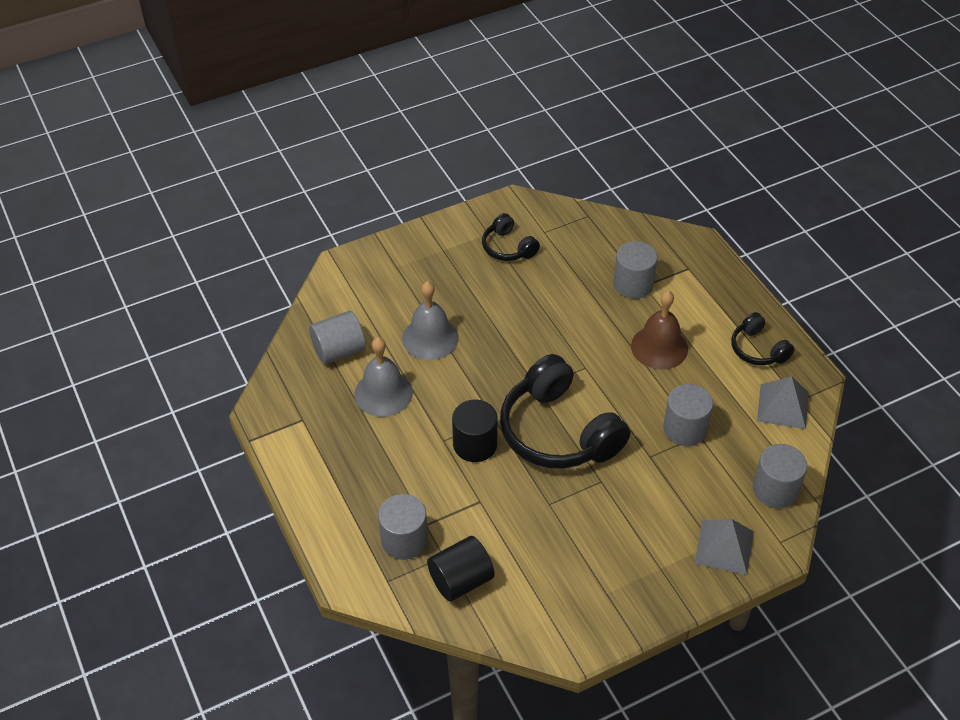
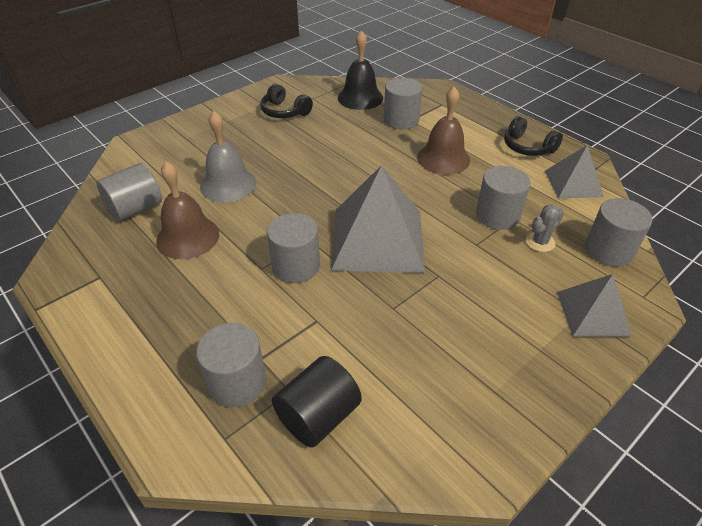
camera: 15 degrees left, 5 degrees down
grey bell [354,337,413,417] -> brown bell [156,161,219,259]
black cylinder [452,400,498,462] -> grey cylinder [267,213,320,283]
black headphones [500,354,630,469] -> grey pyramid [331,165,425,273]
none -> black bell [338,30,383,110]
none -> grey cactus [526,205,564,252]

